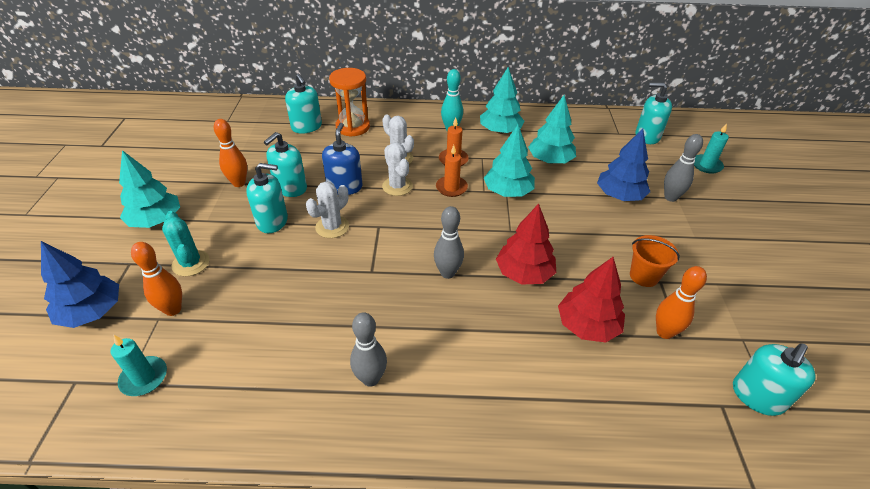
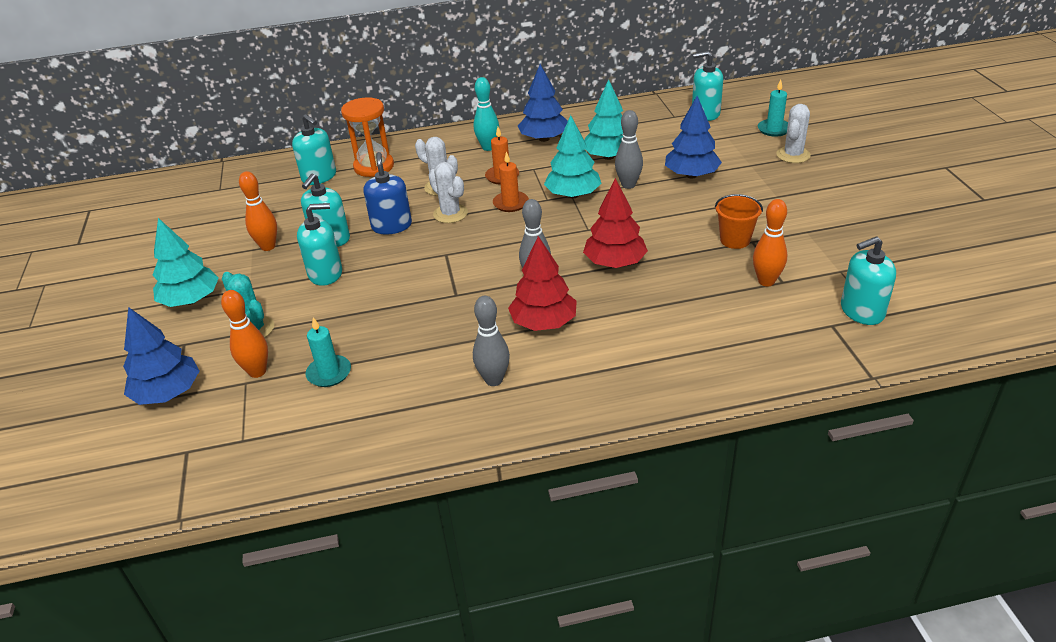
camera: 10 degrees left, 5 degrees down
turquoise candle [111,335,167,396] -> turquoise candle moved to [306,317,351,387]
white cactus [306,181,349,238] -> white cactus moved to [776,104,811,163]
turquoise tree [480,67,524,134] -> blue tree [518,64,568,142]
red tree [558,257,625,343] -> red tree moved to [508,236,577,331]
grey bowling pin [664,134,703,202] -> grey bowling pin moved to [615,110,643,189]
turquoise soap dispenser [733,343,816,416] -> turquoise soap dispenser turned 45 degrees clockwise [841,236,896,325]

